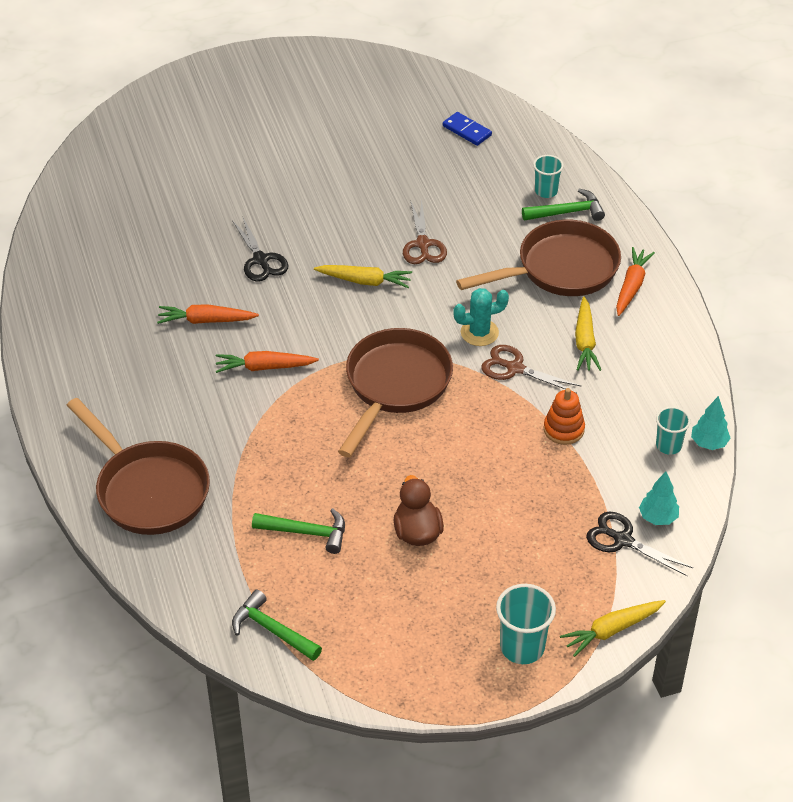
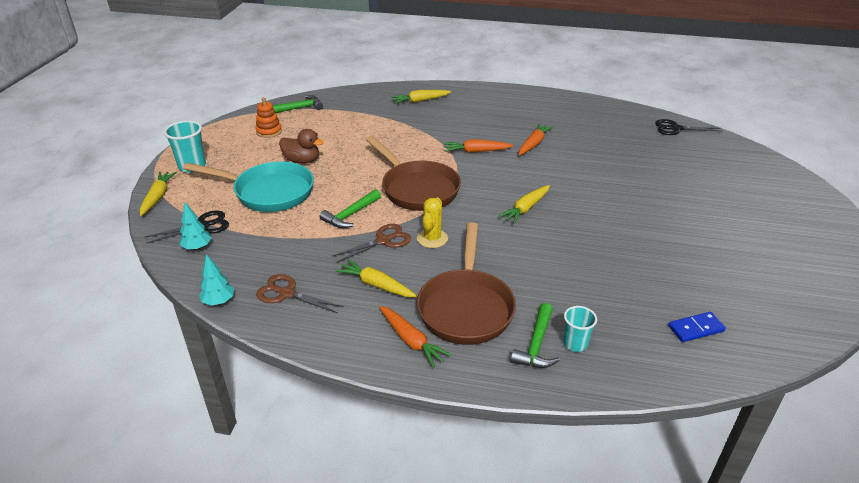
camera: 120 degrees right, 10 degrees down
brown pan [66,398,210,535] -> yellow carrot [391,90,451,104]
orange carrot [216,351,319,373] -> orange carrot turned 120 degrees counterclockwise [444,139,514,153]
black scissors [232,218,288,282] -> black scissors moved to [655,119,723,135]
green hammer [252,508,345,554] -> green hammer moved to [320,189,381,228]
brown scissors [403,200,447,264] -> brown scissors moved to [256,274,343,313]
turquoise cactus [453,288,509,346] -> yellow cactus [417,198,448,248]
orange stacking toy [544,388,585,445] -> orange stacking toy moved to [255,97,282,138]
turquoise cup [656,406,691,455] -> none
none -> turquoise pan [183,162,314,212]

